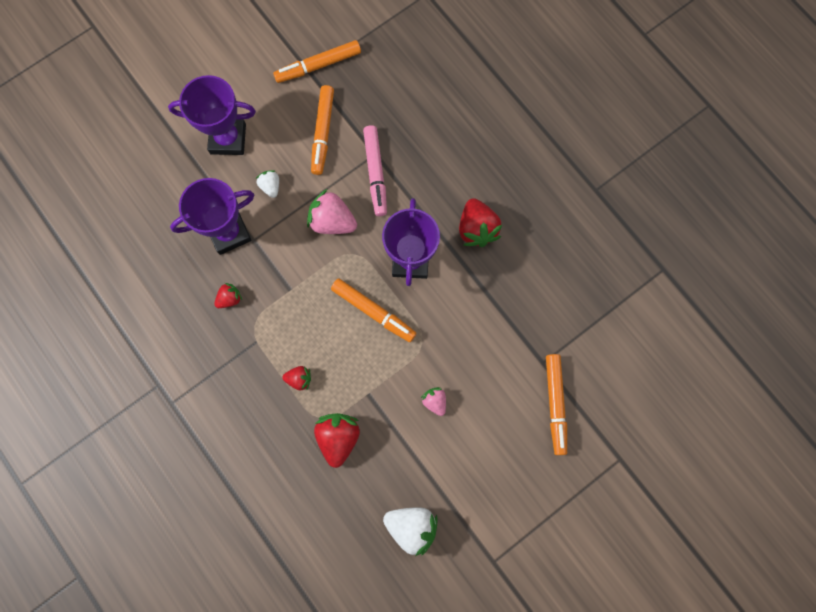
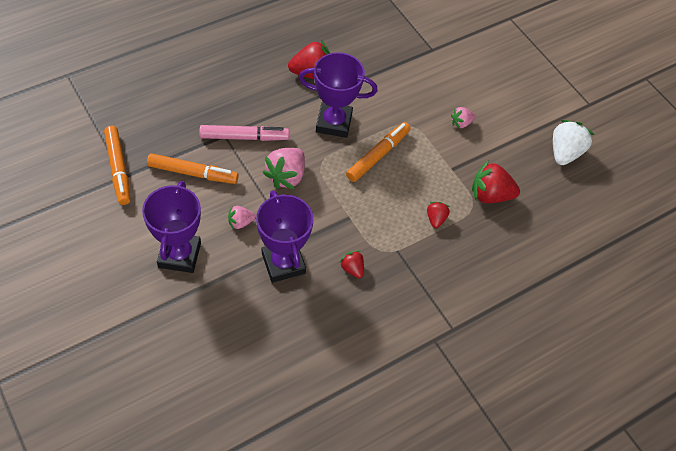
camera: 90 degrees left, 20 degrees down
white strawberry [256,170,279,198] -> pink strawberry [228,206,256,230]
orange marker [546,354,567,455] -> none

